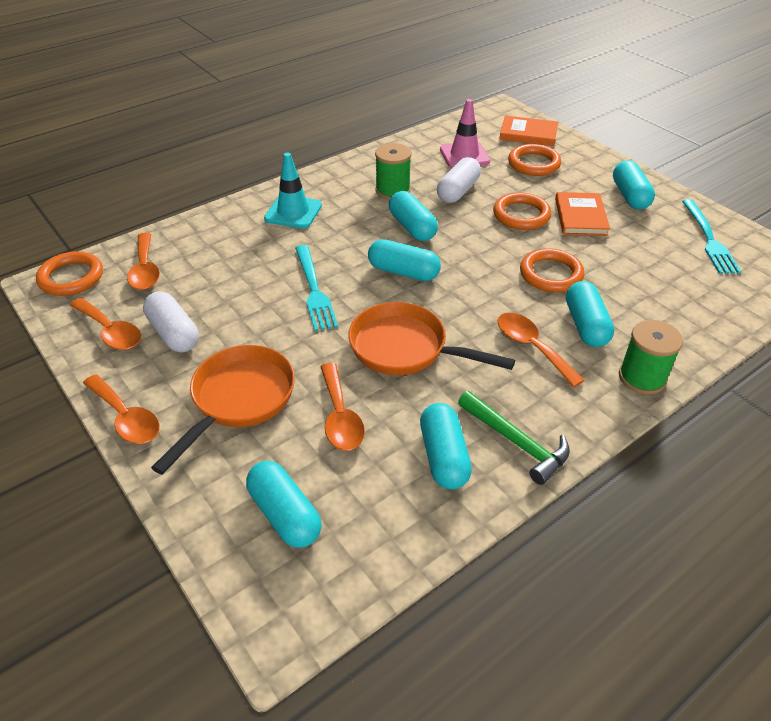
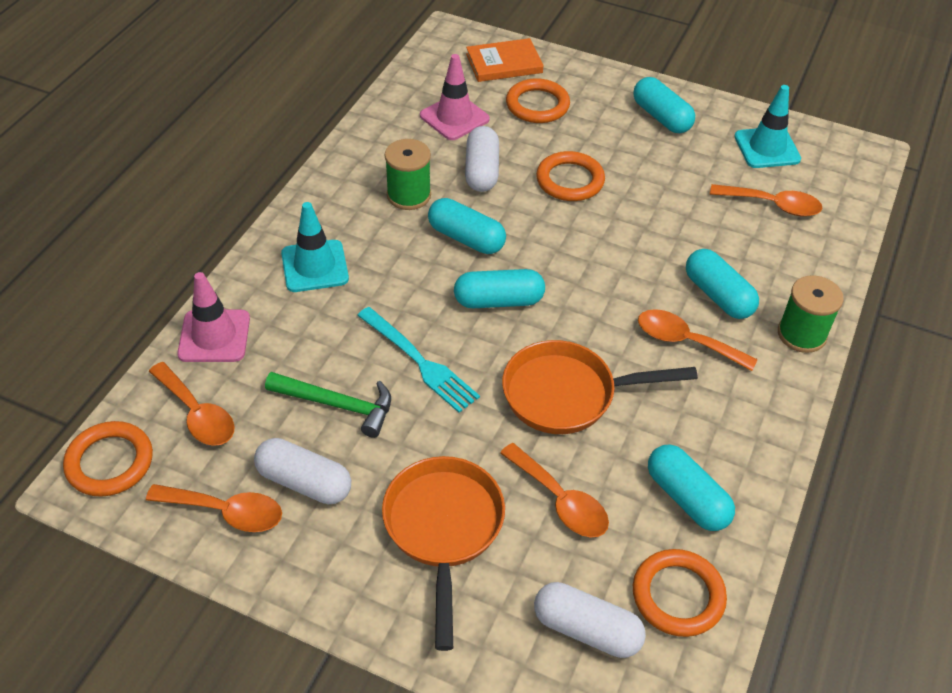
camera: 30 degrees left, 5 degrees up
orange spoon [83,374,160,444] -> orange spoon moved to [710,184,822,217]
turquoise capsule [246,461,322,548] -> white capsule [534,582,646,658]
green hammer [458,391,570,485] -> green hammer moved to [265,372,391,438]
orange ring [520,248,584,292] -> orange ring moved to [633,549,727,637]
orange book [555,192,610,236] -> none
turquoise fork [682,199,742,274] -> turquoise traffic cone [734,85,801,168]
none -> pink traffic cone [177,272,250,362]

